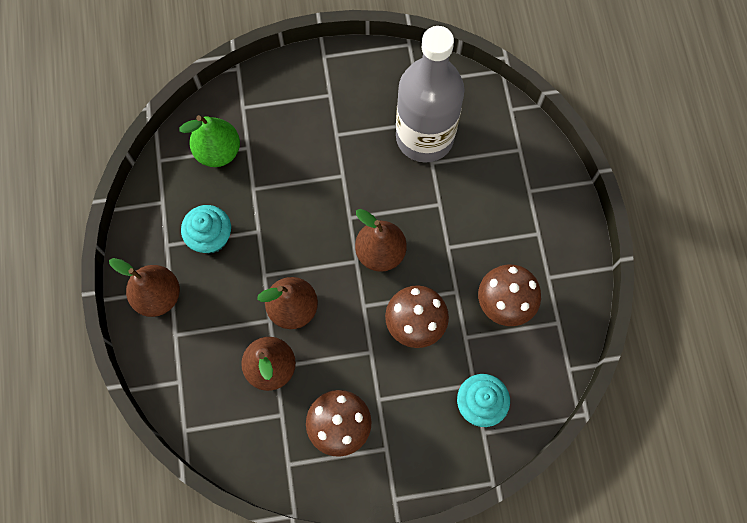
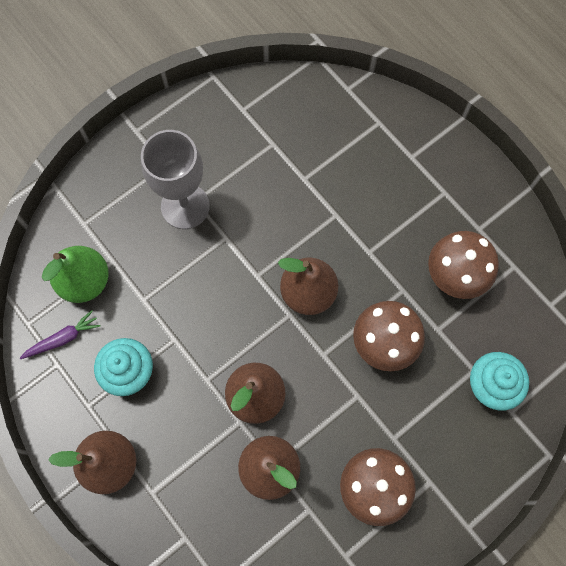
camera: 30 degrees left, 0 degrees up
grey bottle [396,26,465,163] -> none
none -> purple carrot [20,310,101,359]
none -> grey goblet [141,130,210,229]

